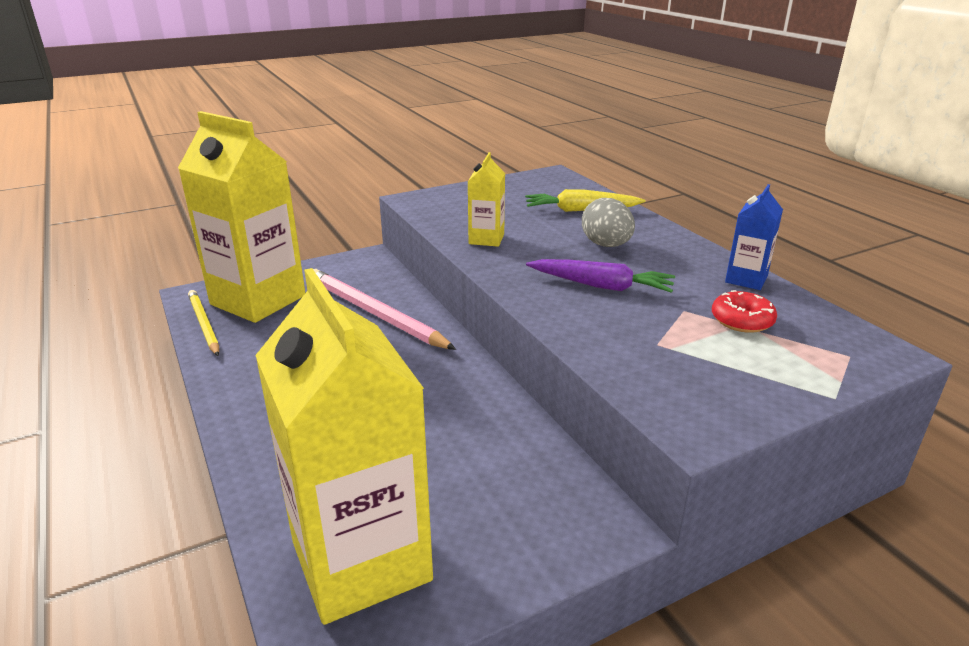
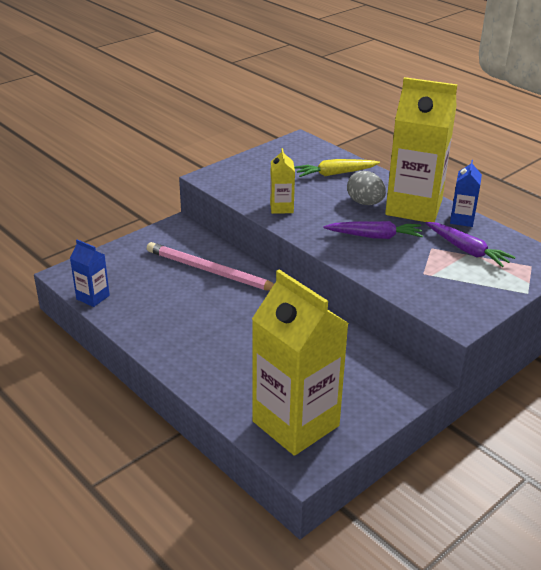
camera: 15 degrees left, 5 degrees up
yellow carton [178,111,305,323] -> yellow carton moved to [385,77,458,222]
yellow pencil [188,290,219,356] -> blue carton [70,240,110,307]
red donut [712,290,777,333] -> purple carrot [426,222,516,267]

